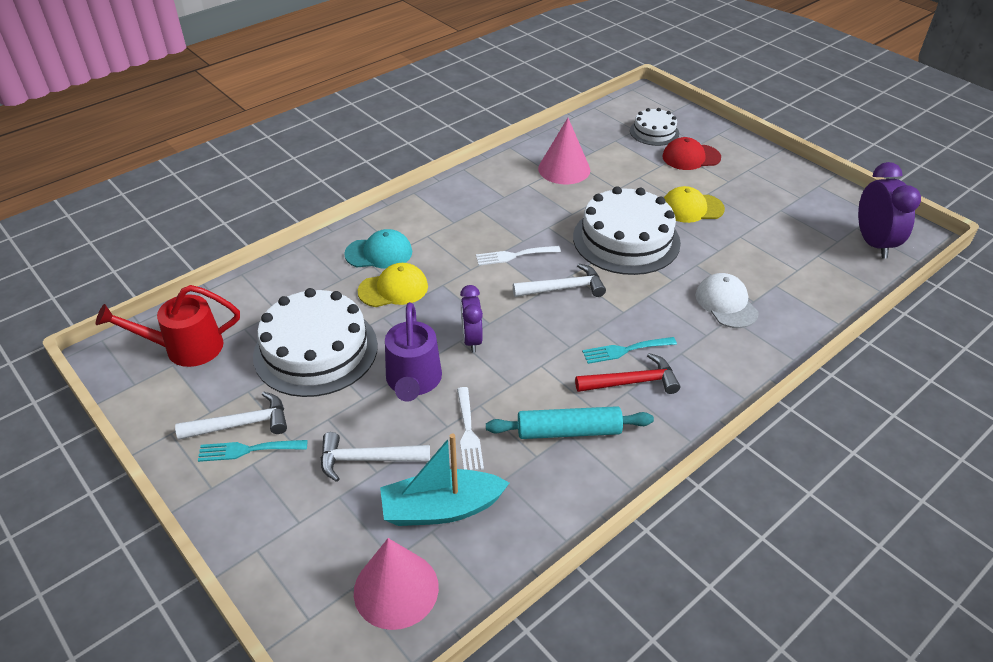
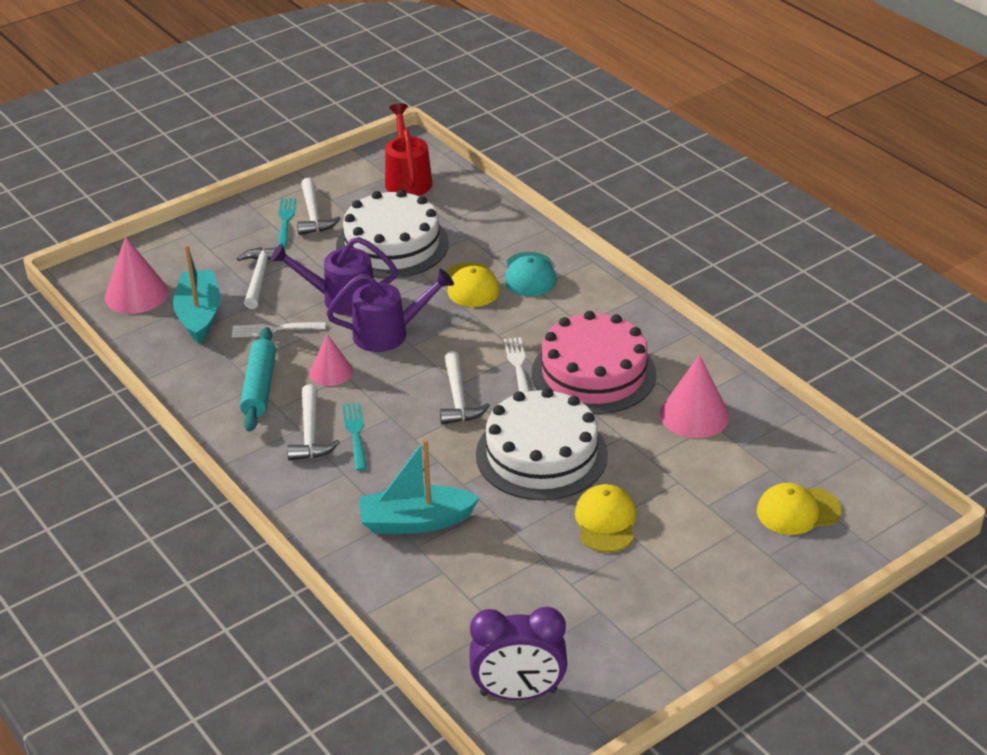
camera: 95 degrees right, 5 degrees down
purple clock [460,285,483,353] -> purple watering can [327,269,454,352]
red hammer [575,353,680,394] -> white hammer [287,384,340,461]
white cake [630,108,679,146] -> yellow cap [757,483,842,535]
red cap [662,137,721,170] -> none
white cap [696,273,759,328] -> turquoise boat [359,438,480,534]
none -> pink cone [309,334,353,386]
none -> pink cake [532,311,657,414]

